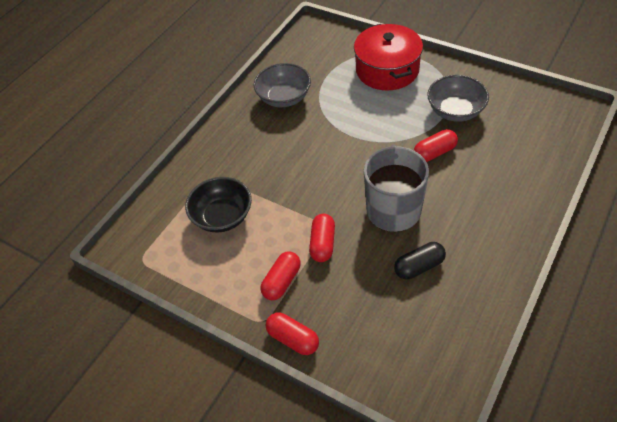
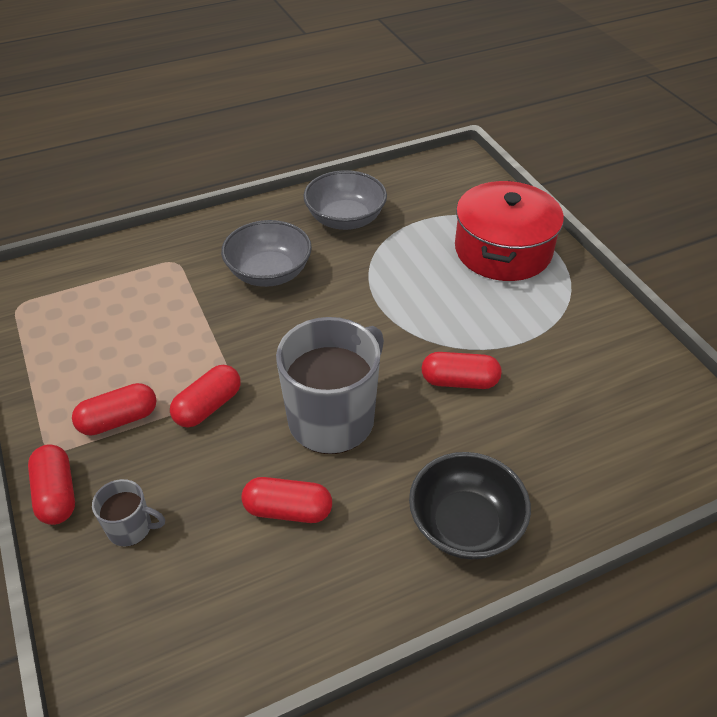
camera: 30 degrees right, 5 degrees down
black bowl [185,177,252,232] -> black bowl moved to [409,452,531,559]
black capsule [394,242,446,280] -> red capsule [241,477,332,523]
grey bowl [427,75,489,122] -> grey bowl moved to [221,220,312,287]
none -> grey mug [92,479,165,547]

